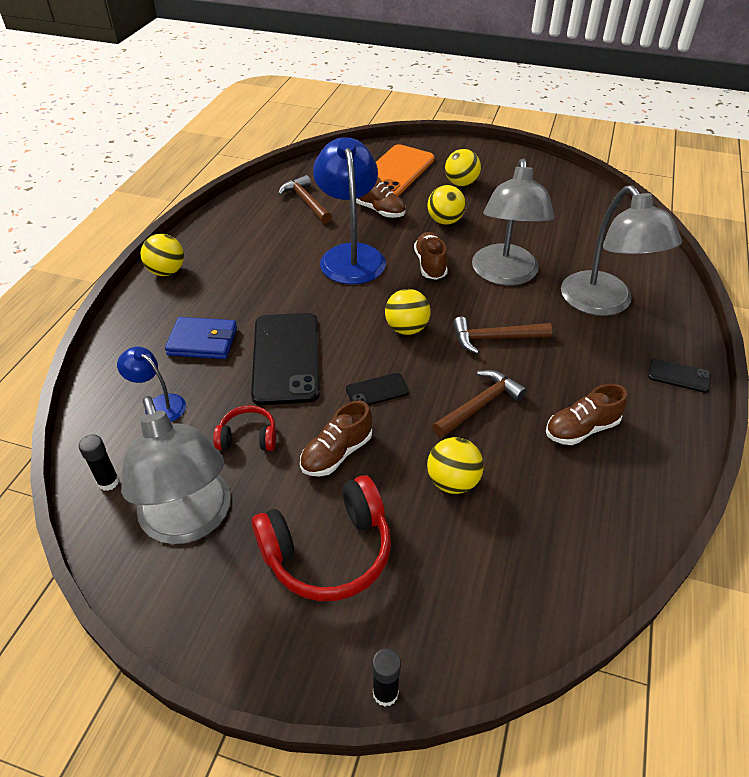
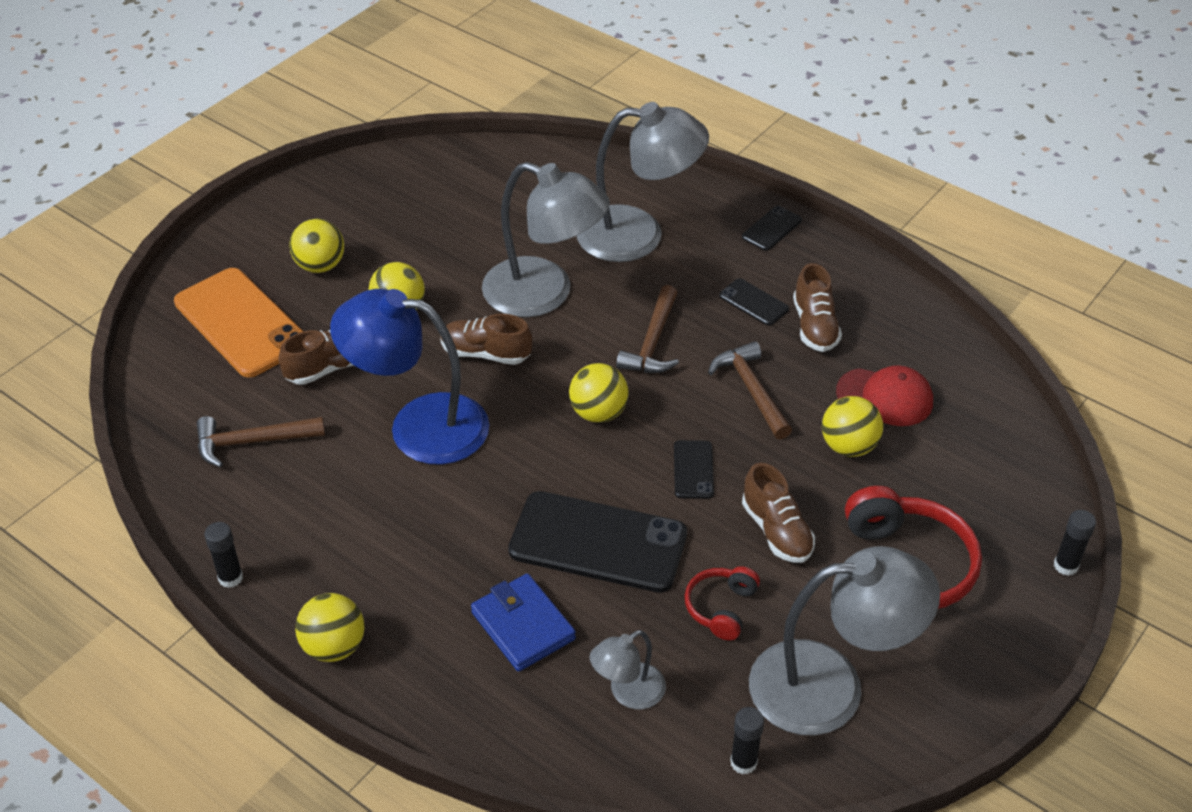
camera: 70 degrees left, 0 degrees up
blue lamp [117,347,186,422] -> grey lamp [590,630,666,709]
blue wallet [165,317,237,359] -> blue wallet turned 60 degrees counterclockwise [471,574,576,672]
none -> black glue stick [204,522,243,588]
none -> black phone [719,278,789,326]
none -> red cap [836,365,933,426]

